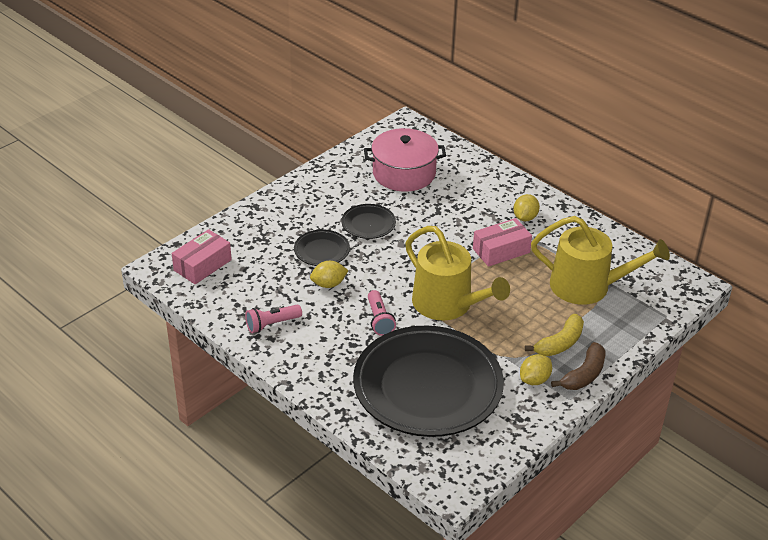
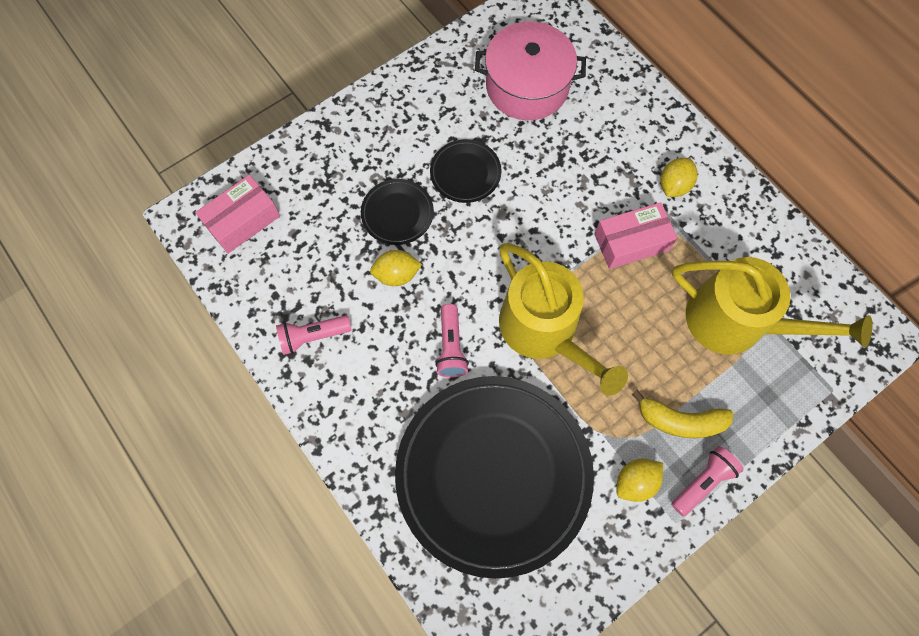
camera: 10 degrees right, 30 degrees up
yellow banana [525,314,584,356] -> yellow banana turned 45 degrees clockwise [632,390,734,438]
brown banana [551,342,605,390] -> pink flashlight [671,446,744,517]

